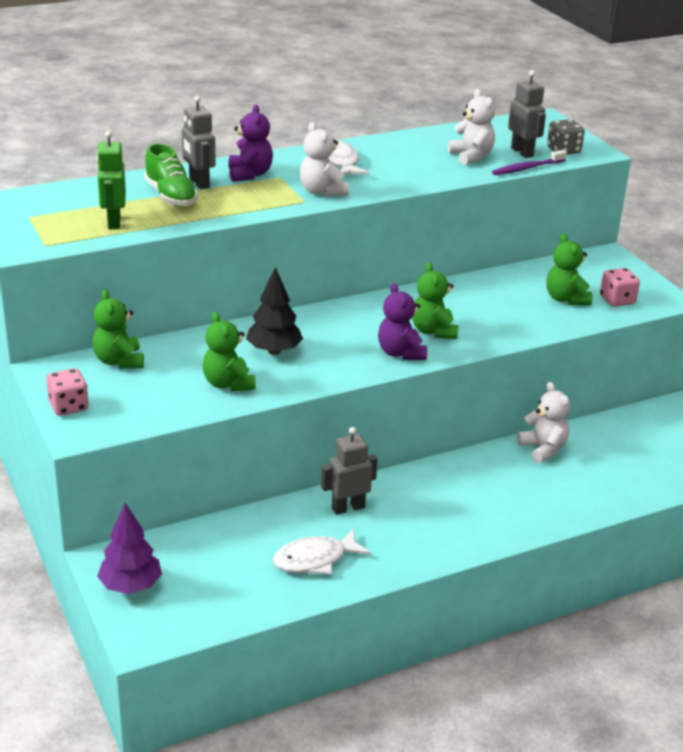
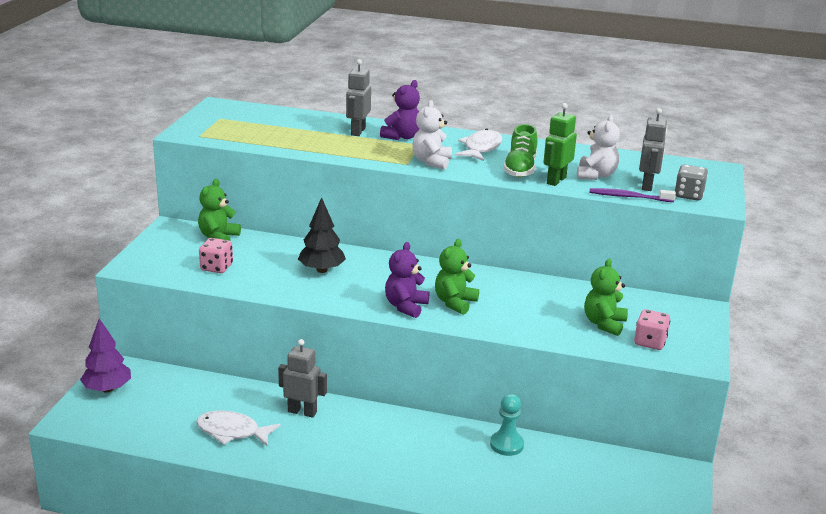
camera: 40 degrees right, 5 degrees down
pink dice [46,368,89,416] -> pink dice moved to [199,238,233,273]
green robot [96,130,126,229] -> green robot moved to [543,103,577,186]
green shoe [144,143,198,207] -> green shoe moved to [503,124,537,178]
green teddy bear [203,312,256,391] -> none
white teddy bear [517,382,570,463] -> turquoise pawn [490,394,524,456]

